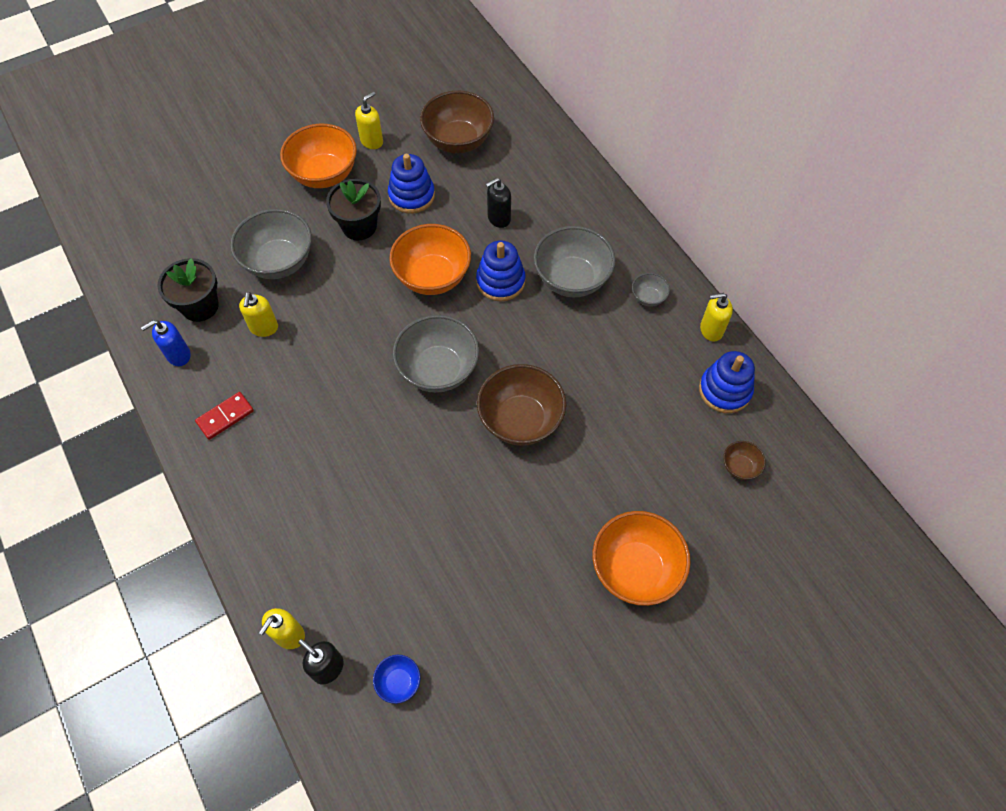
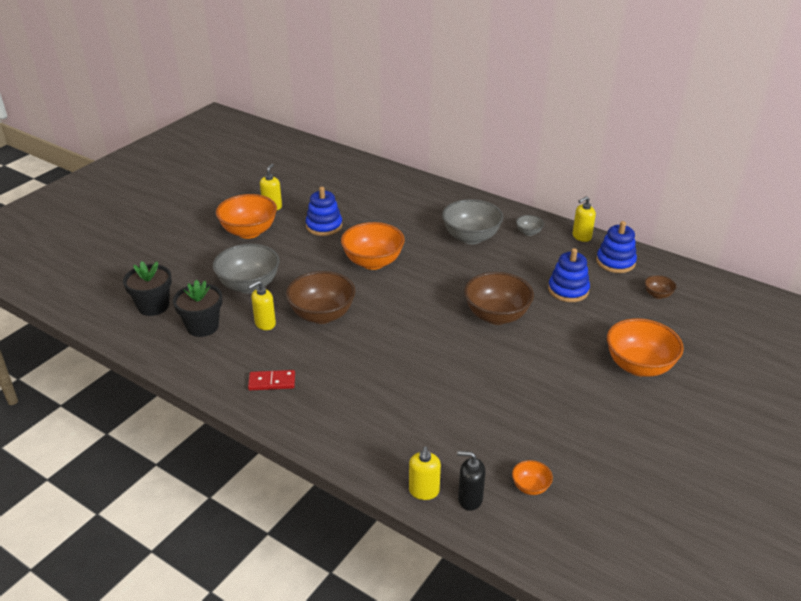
camera: 25 degrees left, 25 degrees down
blue soap dispenser [141,320,191,366] -> none
red domino [195,392,254,440] -> red domino turned 60 degrees clockwise [248,370,295,390]
yellow soap dispenser [239,292,278,337] -> yellow soap dispenser turned 75 degrees clockwise [248,281,276,330]
black flower pot [326,179,381,240] -> black flower pot moved to [123,261,172,316]
blue bowl [373,655,420,704] -> orange bowl [512,460,553,495]
grey bowl [393,315,479,393] -> none
brown bowl [420,91,494,153] -> brown bowl moved to [286,271,355,324]
blue stacking toy [476,240,525,301] -> blue stacking toy moved to [548,248,590,302]
black soap dispenser [486,178,511,228] -> none

